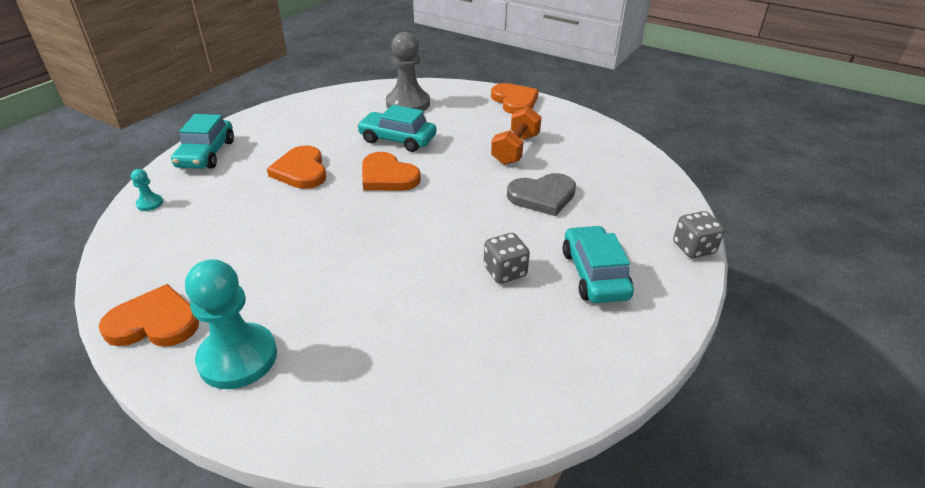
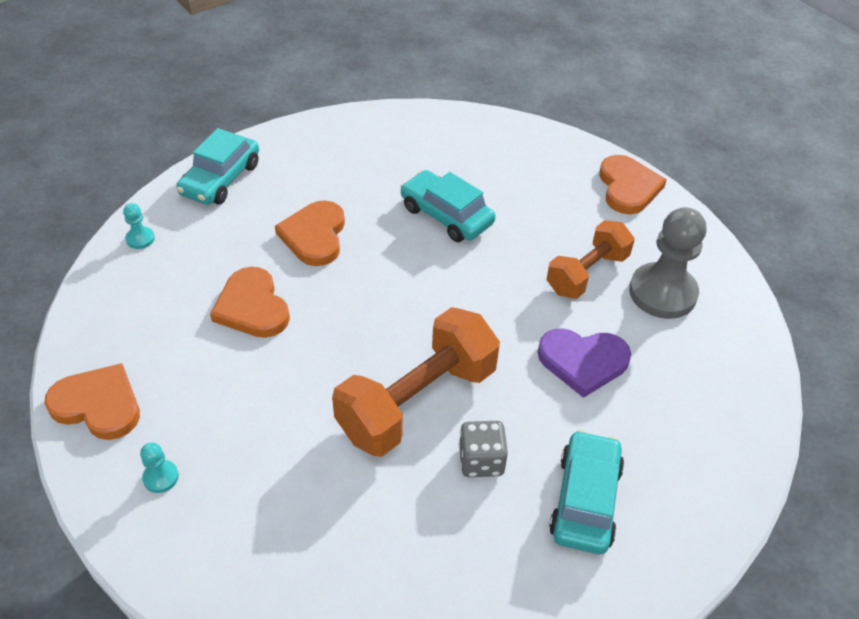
camera: 20 degrees right, 10 degrees up
turquoise pawn [185,259,277,389] -> turquoise pawn [140,442,179,493], size x0.43
orange heart [362,152,421,191] -> orange heart moved to [210,267,290,338]
grey pawn [386,32,430,111] -> grey pawn moved to [629,207,706,319]
grey heart [507,173,576,216] -> purple heart [537,328,631,398]
grey dice [673,211,725,258] -> none
none -> orange dumbbell [332,307,500,457]

